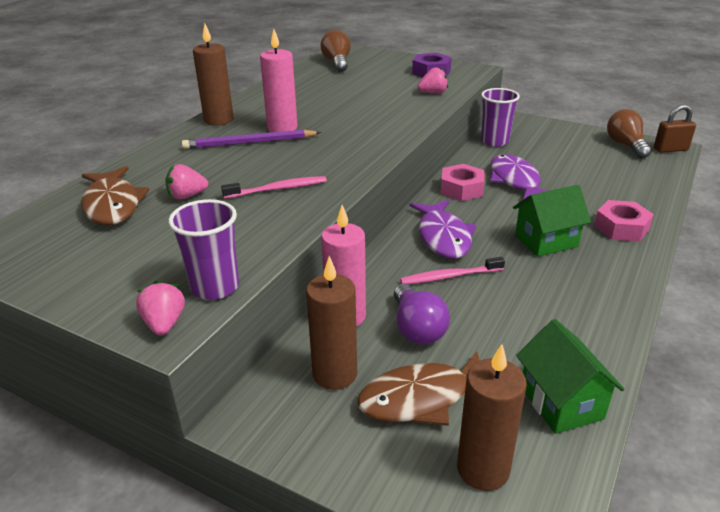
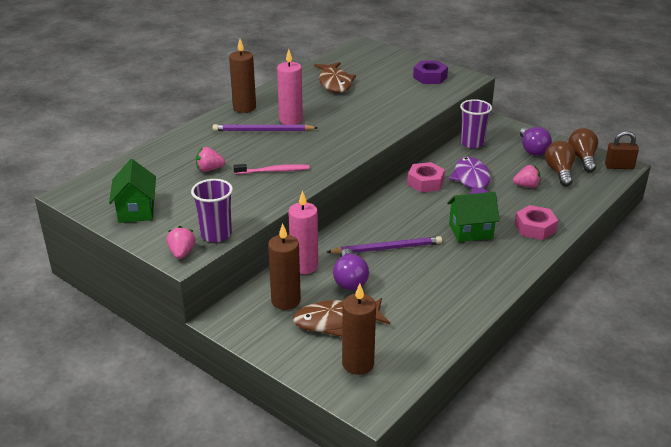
camera: 10 degrees right, 0 degrees up
brown fish [81,166,149,225] -> brown fish moved to [314,62,356,93]
brown light bulb [320,30,351,72] -> brown light bulb moved to [545,141,575,186]
pink toothbrush [400,257,505,284] -> purple pencil [327,236,442,254]
purple fish [410,200,476,259] -> none
pink strawberry [418,67,448,94] -> pink strawberry moved to [513,165,541,188]
green house [516,319,625,434] -> green house moved to [109,159,156,223]
none -> purple light bulb [520,127,552,156]

